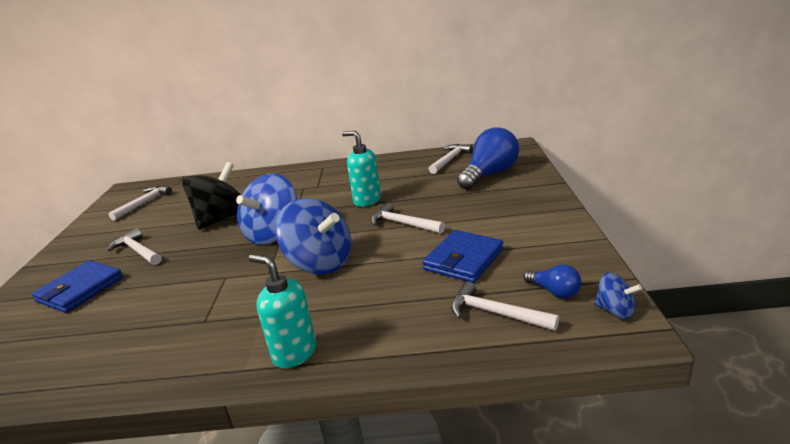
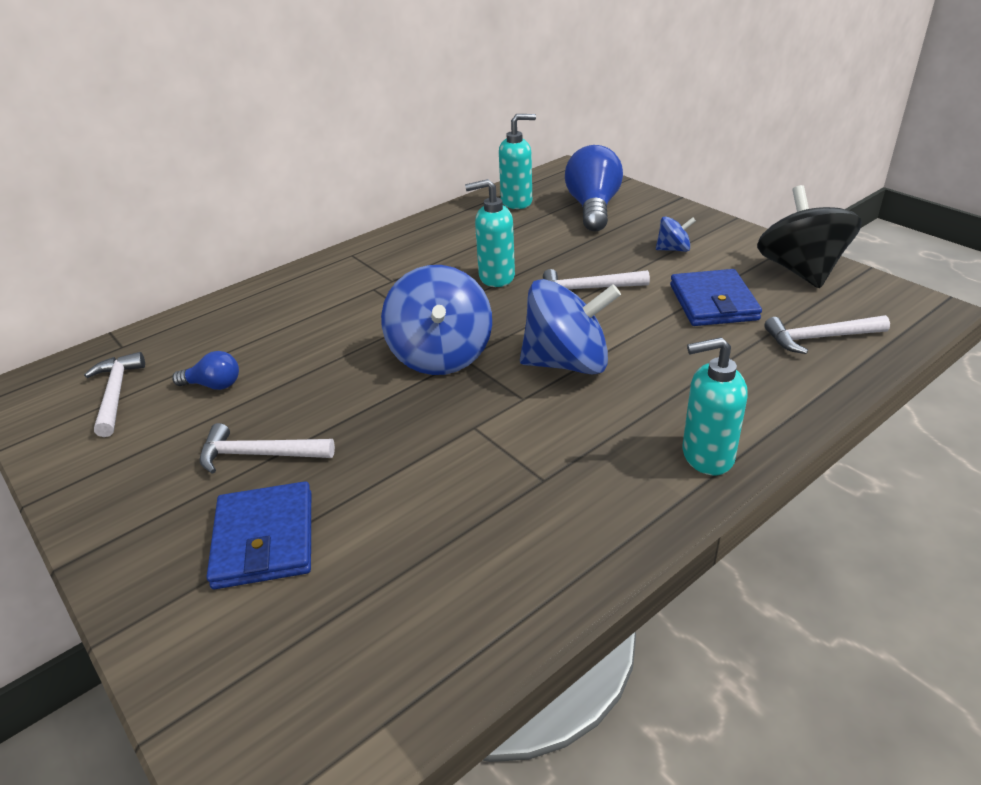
camera: 40 degrees left, 10 degrees up
black spinning top [182,162,241,230] -> black spinning top moved to [757,185,862,288]
white hammer [429,144,473,174] -> turquoise soap dispenser [499,114,536,209]
blue light bulb [523,264,581,299] -> blue light bulb moved to [172,351,239,390]
blue spinning top [594,272,642,319] -> blue spinning top moved to [656,216,696,252]

